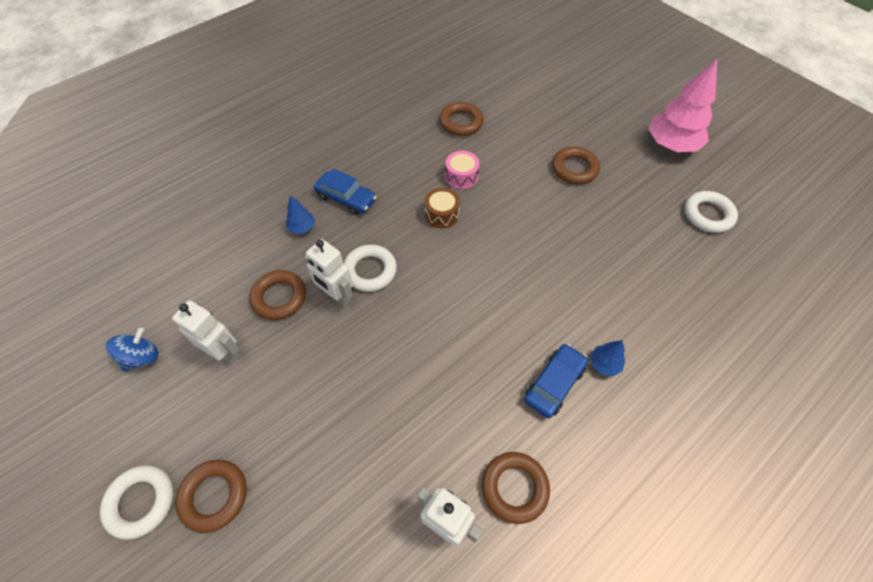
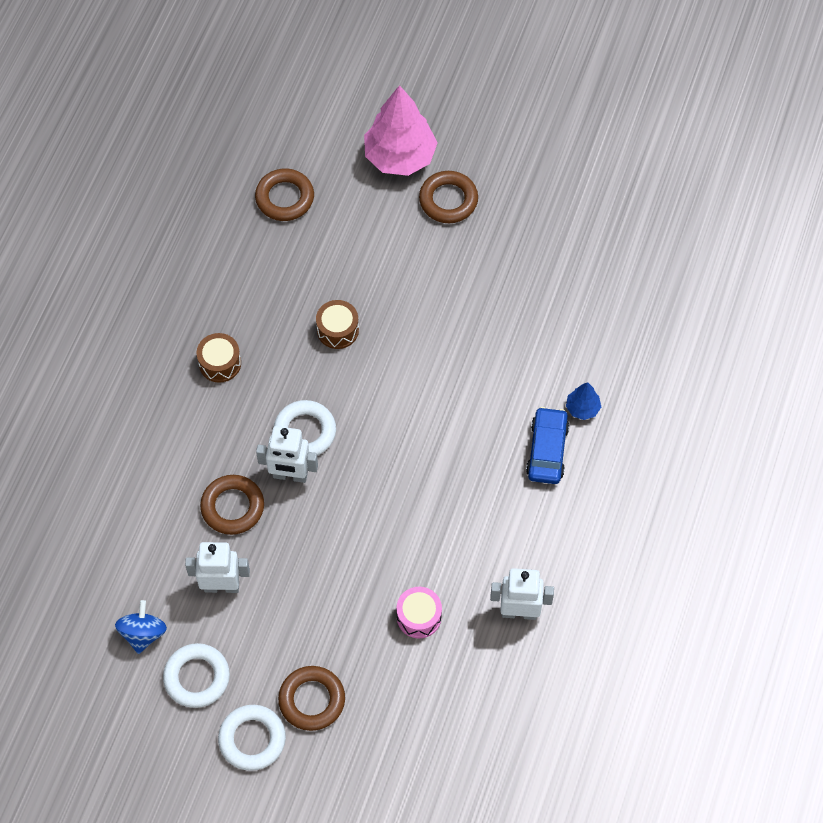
camera: 30 degrees left, 5 degrees up
blue tree [286,195,315,234] -> none
blue car [314,169,377,215] -> brown drum [197,333,241,383]
pink drum [445,151,479,189] -> pink drum moved to [396,587,442,639]
brown ring [482,452,550,524] -> none
pink tree [649,58,718,152] -> pink tree moved to [364,85,437,176]
white ring [685,191,738,233] -> white ring moved to [163,643,230,708]

